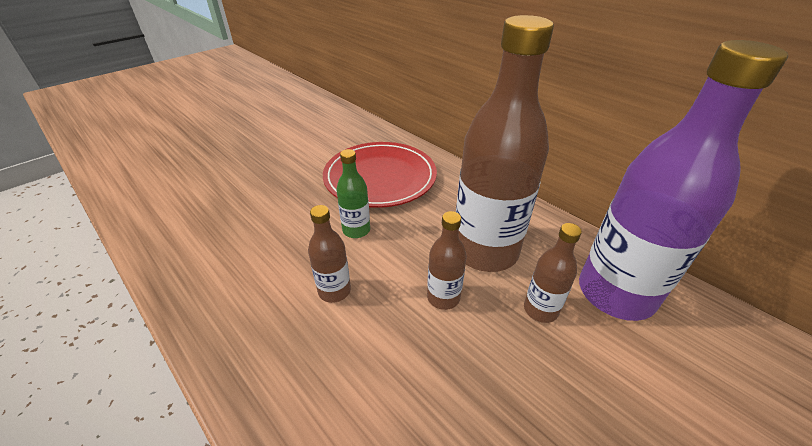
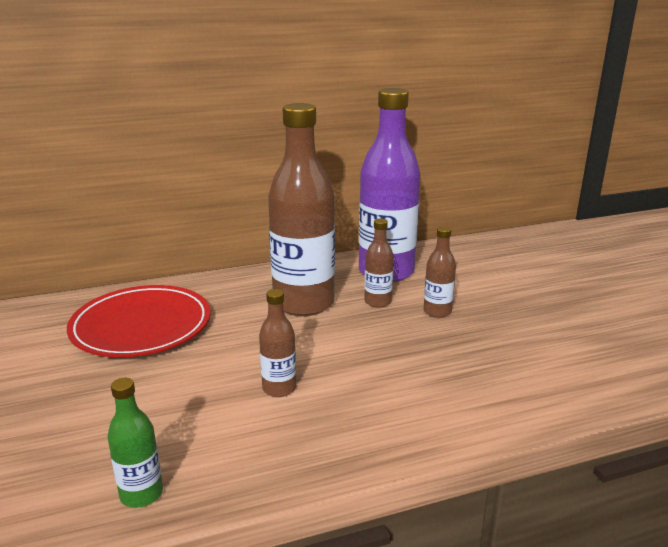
camera: 65 degrees left, 15 degrees down
green bottle [336,149,370,238] -> green bottle moved to [107,378,163,508]
brown bottle [427,211,467,310] -> brown bottle moved to [424,226,456,318]

